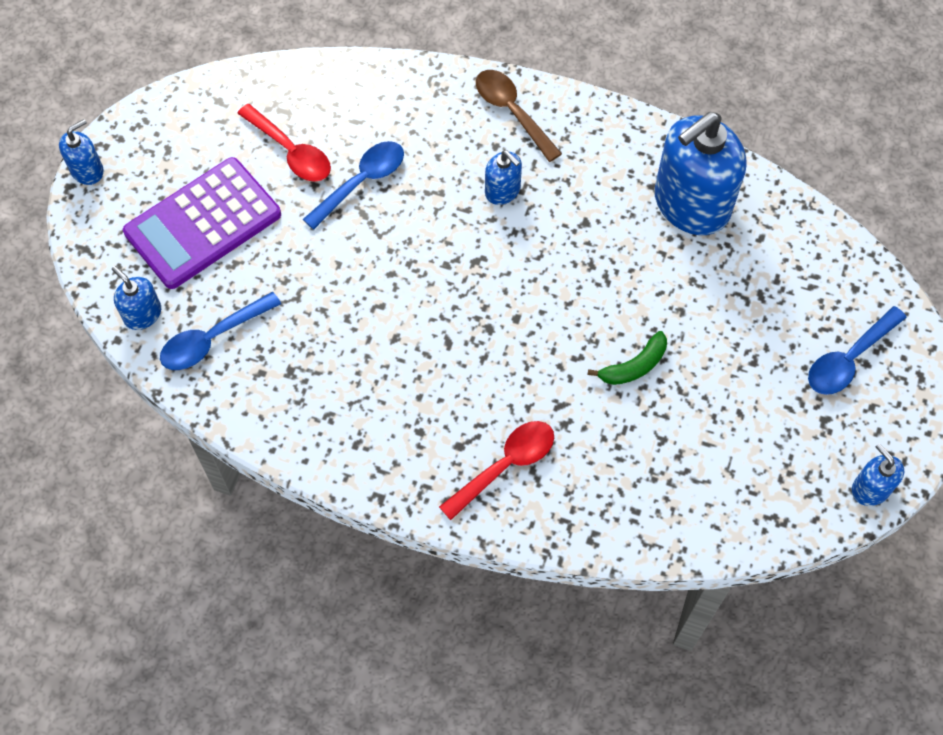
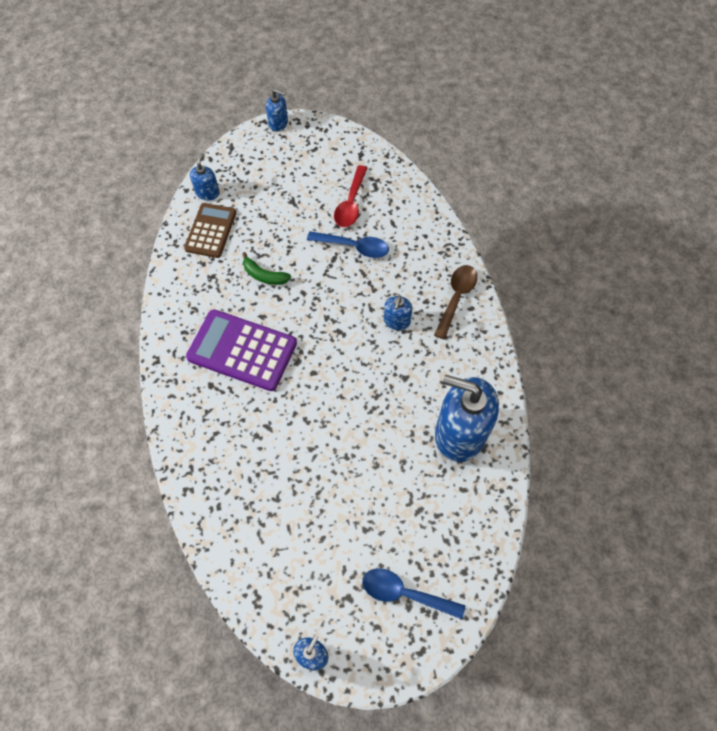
camera: 60 degrees right, 0 degrees up
purple calculator [123,157,281,289] -> purple calculator moved to [186,309,297,391]
blue spoon [160,292,281,370] -> brown calculator [184,203,236,258]
red spoon [439,421,554,520] -> none
green banana [587,331,667,385] -> green banana moved to [242,252,291,285]

